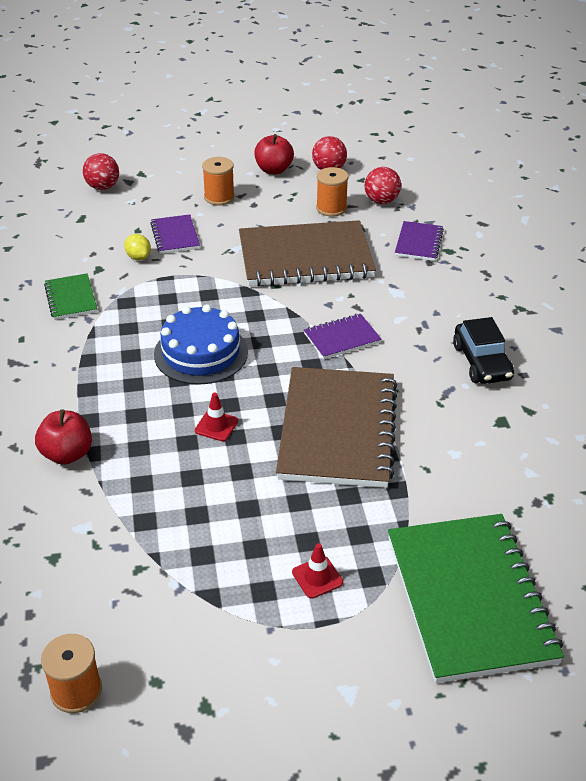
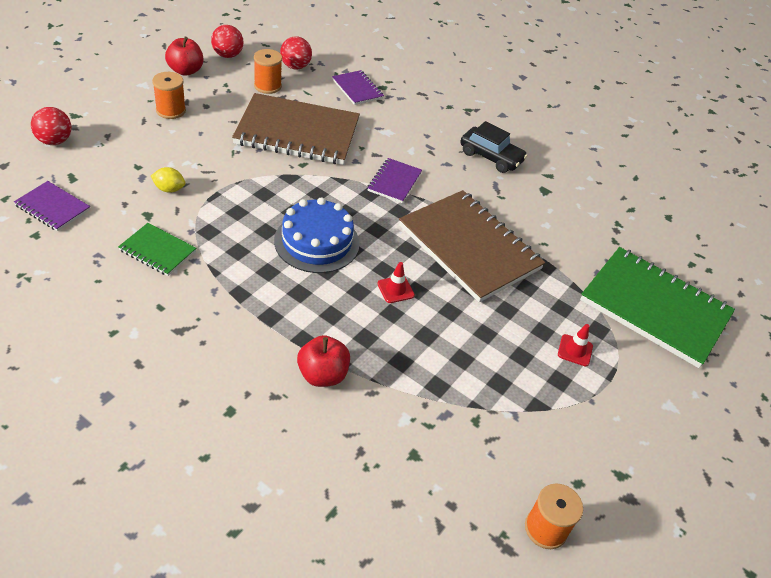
camera: 50 degrees left, 5 degrees up
purple notebook [150,214,200,254] -> purple notebook moved to [14,181,90,231]
brown notebook [239,220,376,286] -> brown notebook turned 60 degrees clockwise [232,93,360,165]

